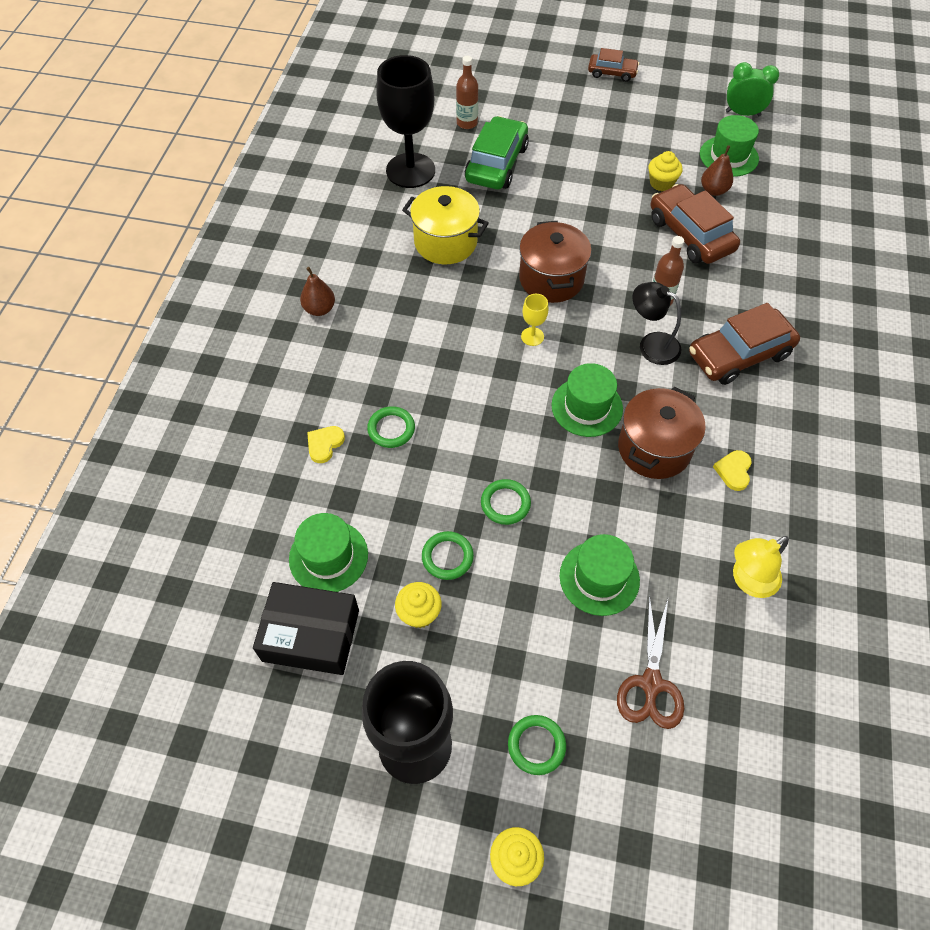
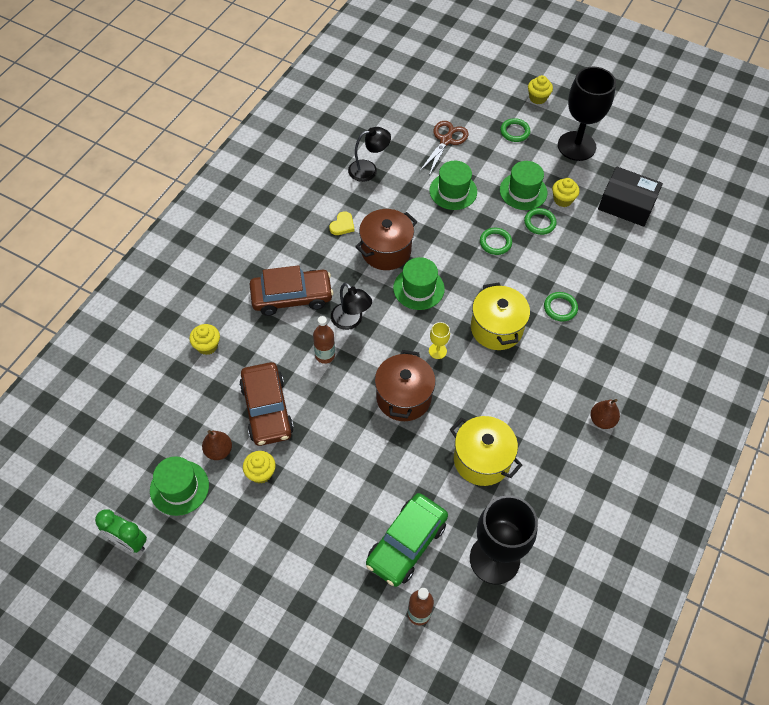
camera: 165 degrees left, 0 degrees up
green hat [289,513,368,592] -> green hat moved to [500,161,547,210]
yellow heart [307,426,345,463] -> none
brown car [588,48,639,82] -> none
yellow lamp [733,536,789,598] -> black lamp [348,127,391,182]
none -> yellow cupcake [189,324,220,355]
none -> yellow pot [471,282,530,350]

